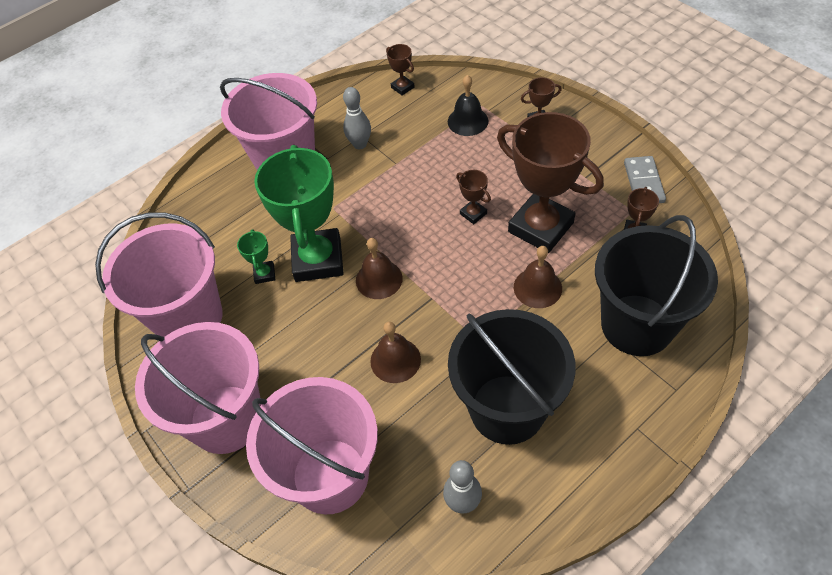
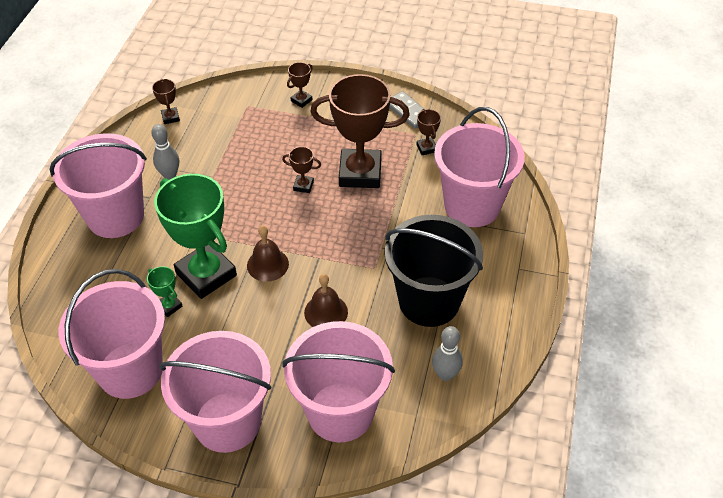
camera: 40 degrees left, 5 degrees down
brown trophy [386,44,415,96] -> brown trophy turned 60 degrees clockwise [152,79,180,124]
black bell [448,75,488,136] -> none
brown bell [514,246,562,308] -> none
black bucket [595,215,718,356] -> pink bucket [434,107,525,227]

